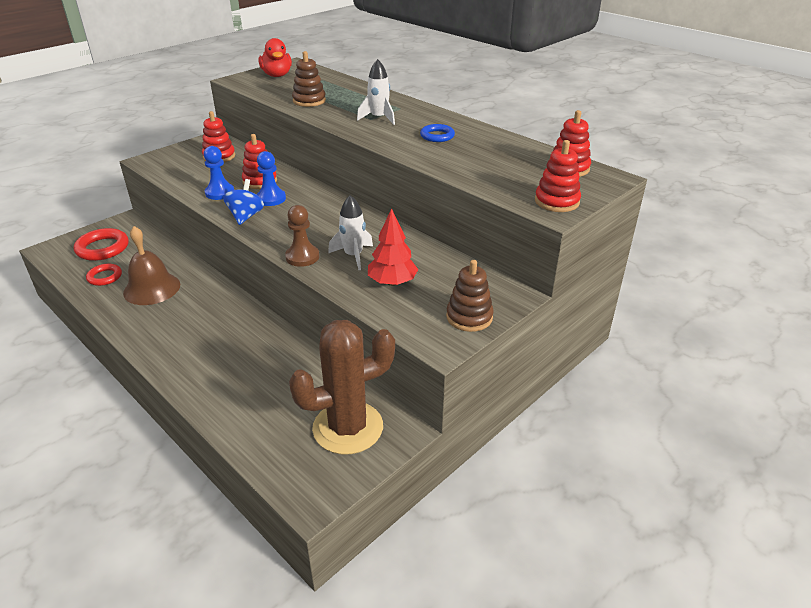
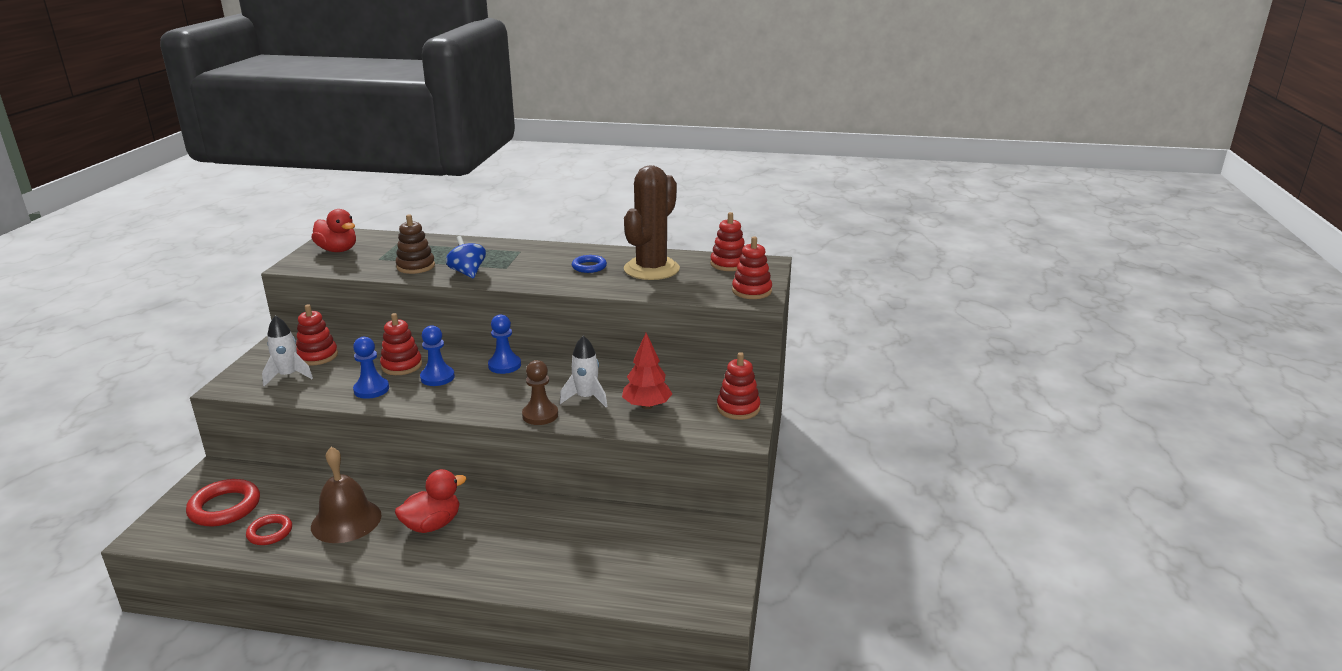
camera: 35 degrees left, 10 degrees down
blue spinning top [223,179,264,225] -> blue spinning top moved to [446,236,486,279]
brown cactus [289,320,395,455] -> brown cactus moved to [624,165,680,280]
white rocket [357,59,395,125] -> white rocket moved to [262,315,313,386]
brown stacking toy [446,260,494,332] -> red stacking toy [717,352,760,420]
none -> red duck [395,469,466,533]
none -> blue pawn [488,314,521,374]

